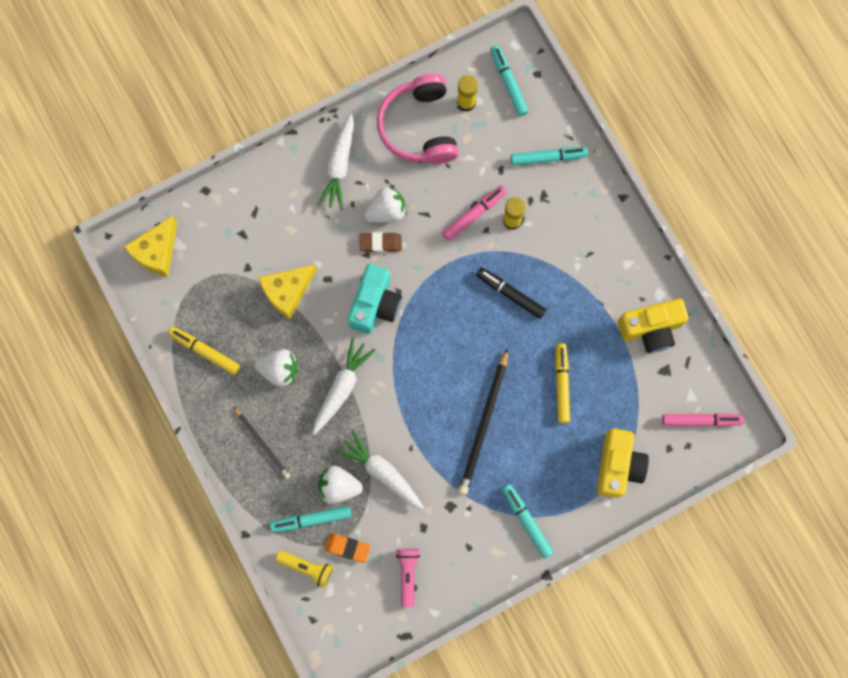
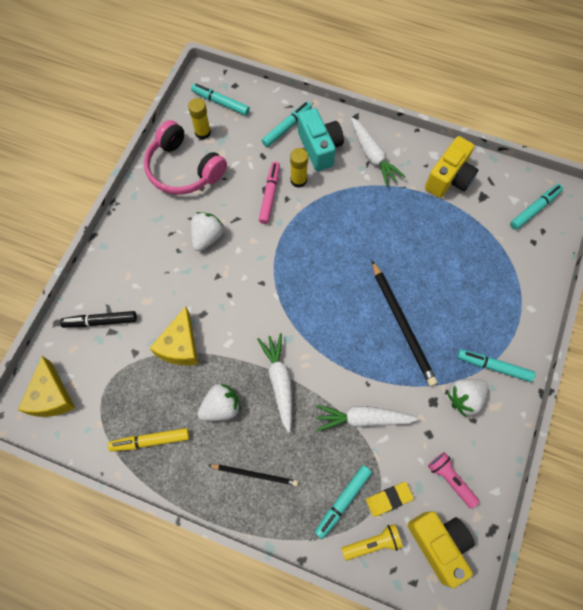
camera: 40 degrees left, 10 degrees down
white carrot [318,113,354,210] -> white carrot moved to [351,117,405,187]
white strawberry [318,466,363,504] -> white strawberry moved to [447,379,489,417]
orange eraser [325,533,370,563] -> yellow eraser [366,482,414,517]
turquoise camera [348,264,402,334] -> turquoise camera moved to [298,108,344,171]
brown eraser [360,232,402,253] -> none
black marker [476,268,546,319] -> black marker moved to [60,311,137,328]
yellow marker [555,343,570,423] -> none
yellow camera [597,428,649,498] -> yellow camera moved to [408,511,475,588]
pink marker [662,413,744,427] -> turquoise marker [510,184,563,230]

